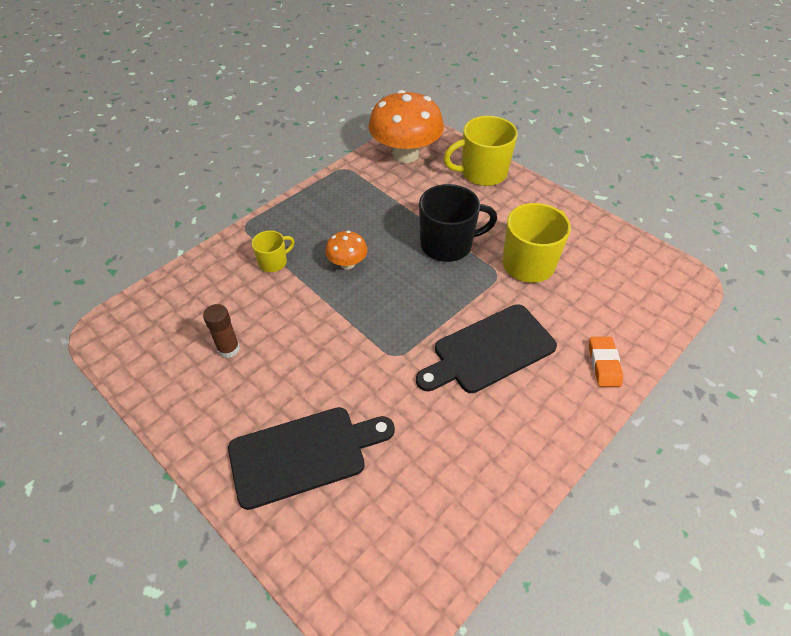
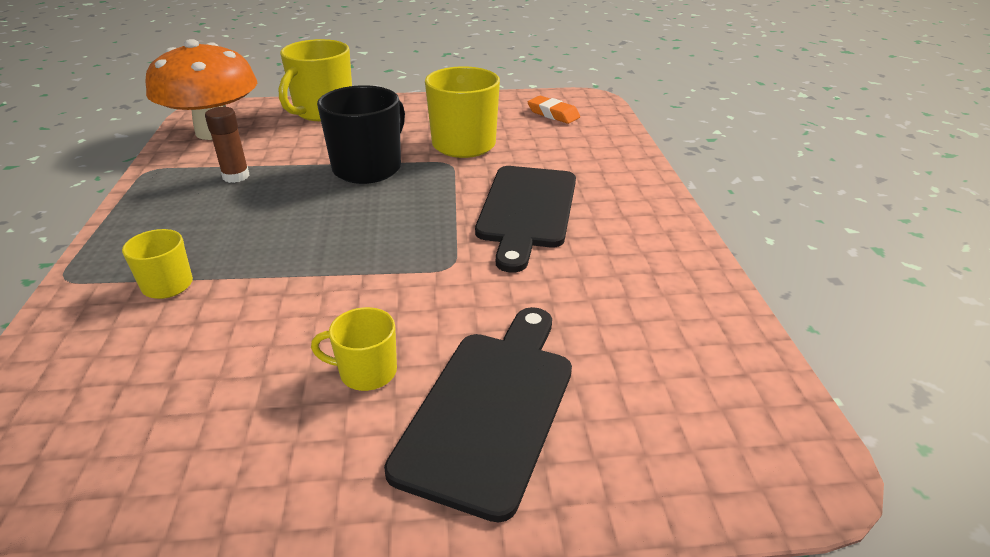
camera: 50 degrees left, 15 degrees down
brown glue stick [203,304,240,358] -> brown glue stick moved to [205,107,250,183]
orange mushroom [325,231,368,269] -> none
orange eraser [589,337,623,387] -> orange eraser moved to [528,96,580,124]
none -> yellow mug [311,307,397,391]

